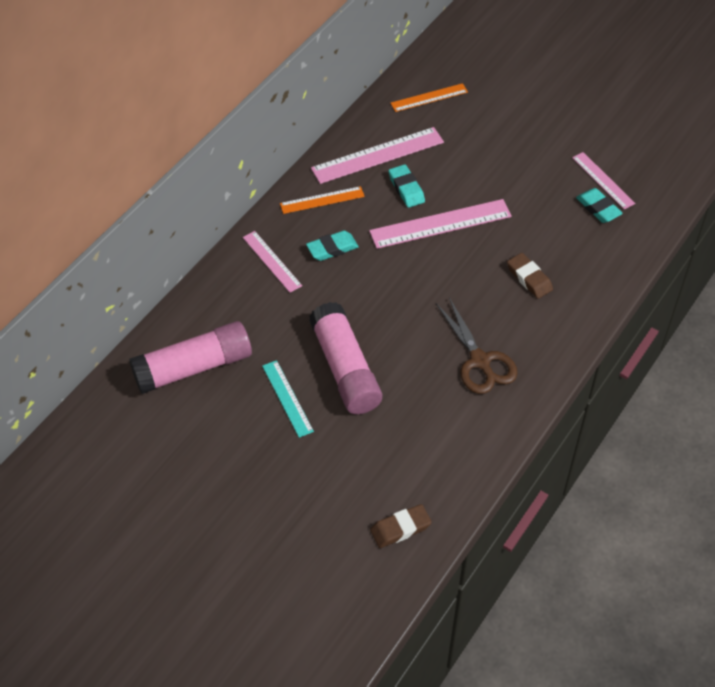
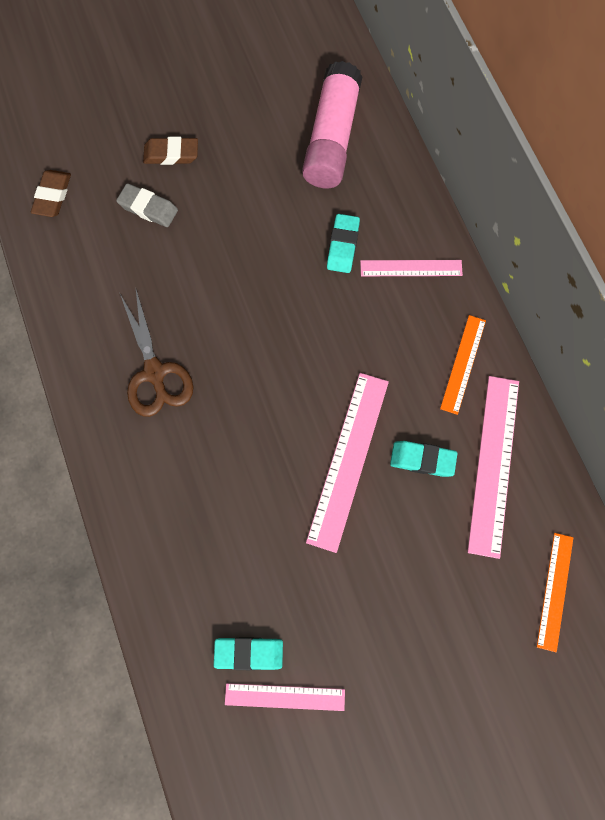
camera: 125 degrees right, 20 degrees up
turquoise ruler [262,360,314,438] -> none
turquoise eraser [306,231,359,261] -> turquoise eraser moved to [327,214,360,273]
pink glue stick [309,302,382,414] -> none
brown scissors [436,298,518,394] -> brown scissors turned 120 degrees counterclockwise [120,290,193,417]
brown eraser [507,253,553,299] -> brown eraser moved to [143,137,198,165]
none -> grey eraser [116,183,178,227]

